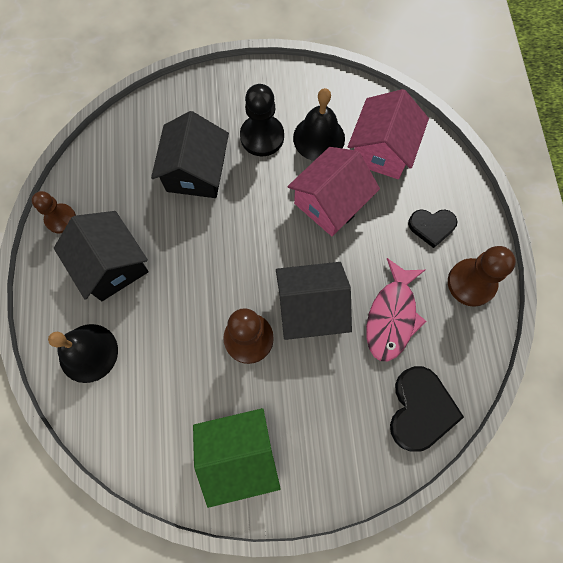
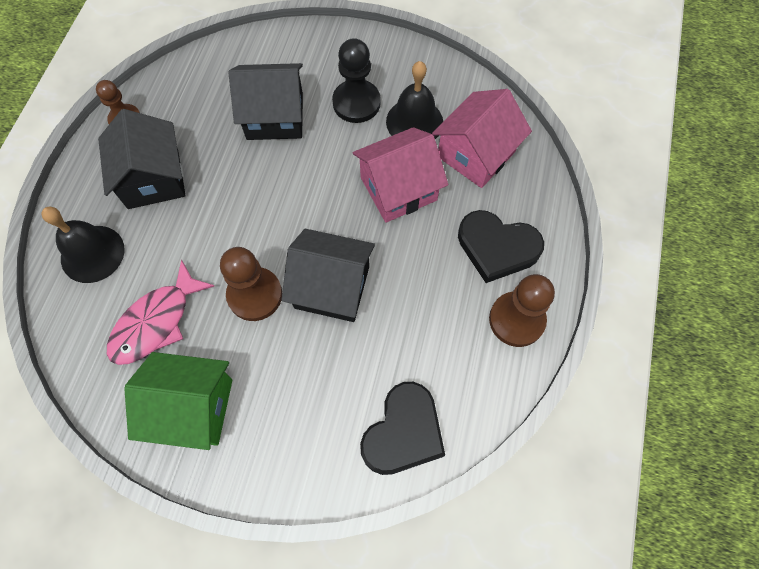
camera: 20 degrees right, 5 degrees down
black house [151,111,229,198] -> black house turned 60 degrees clockwise [228,63,303,140]
pink fish [366,258,426,361] -> pink fish moved to [107,260,214,365]
black heart [408,209,457,248] -> black heart [458,210,544,283], size x1.58

